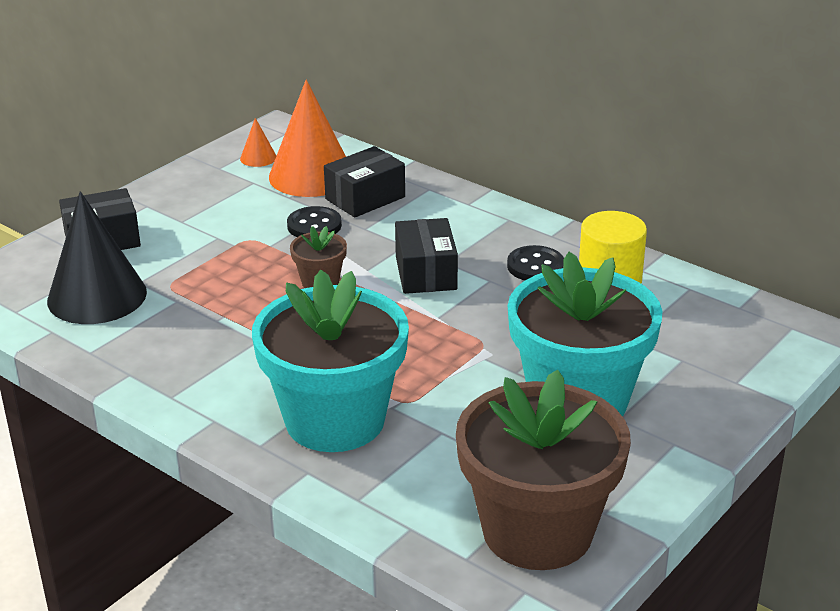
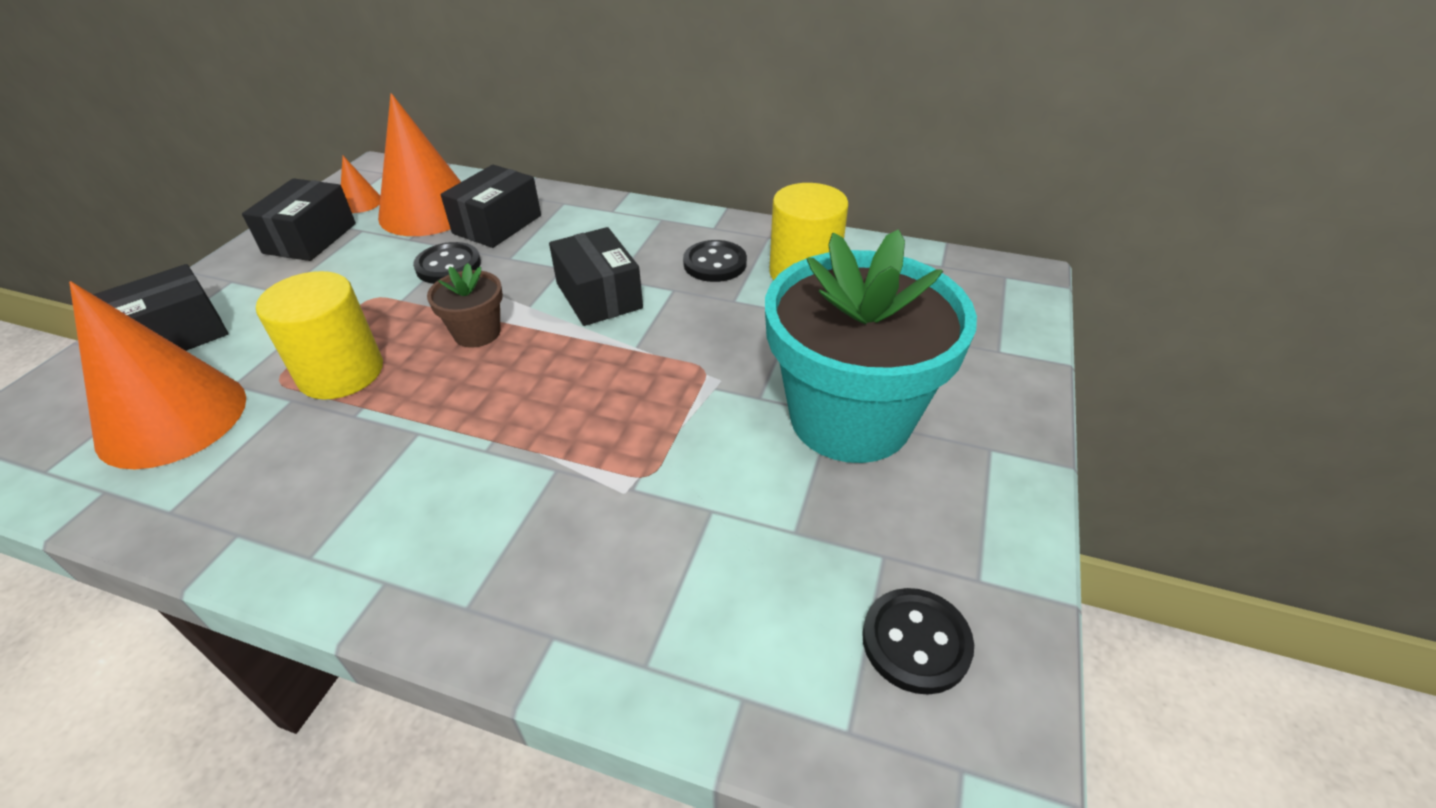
camera: 20 degrees left, 10 degrees up
black cone [47,191,147,324] -> orange cone [69,281,246,469]
turquoise flower pot [252,270,409,452] -> none
brown flower pot [456,370,631,570] -> black button [862,588,974,695]
none -> black box [242,178,356,261]
none -> yellow cylinder [256,271,383,400]

